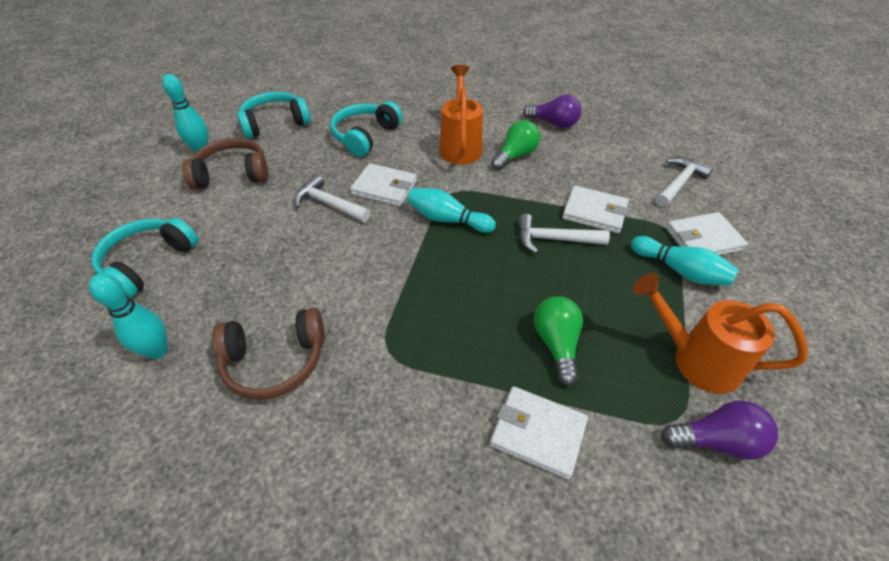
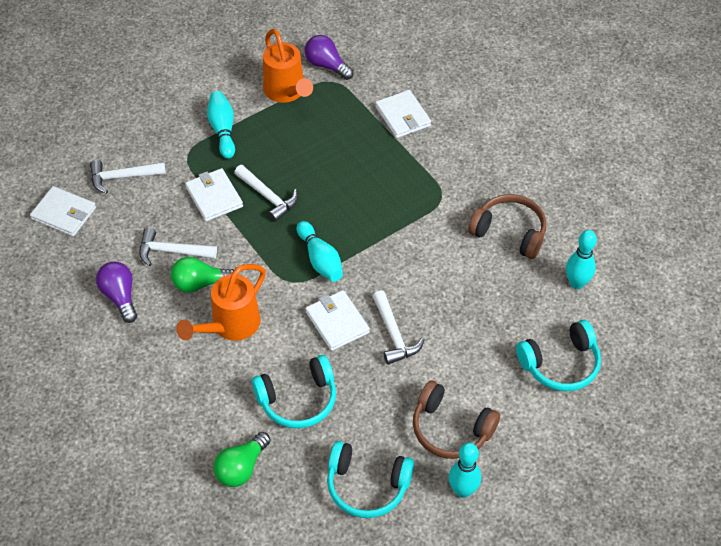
camera: 140 degrees left, 5 degrees up
green light bulb [534,296,583,386] -> green light bulb moved to [213,432,271,487]
white wallet [666,212,748,255] -> white wallet moved to [30,186,96,236]
none -> white hammer [139,228,217,266]

